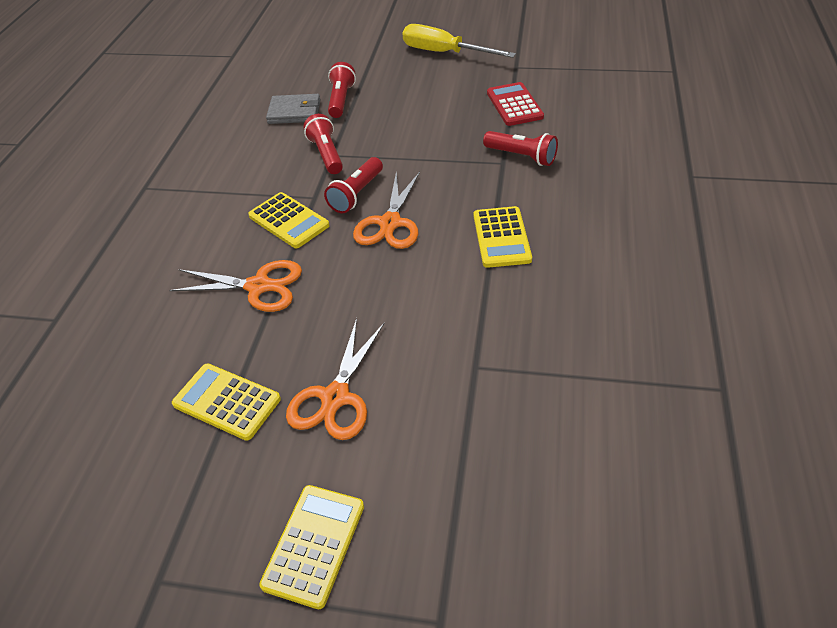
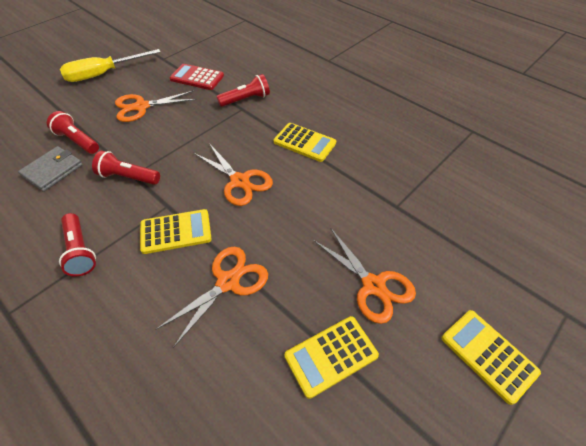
camera: 60 degrees left, 5 degrees up
red flashlight [324,157,383,213] -> red flashlight moved to [59,213,96,277]
none -> orange scissors [115,90,197,122]

